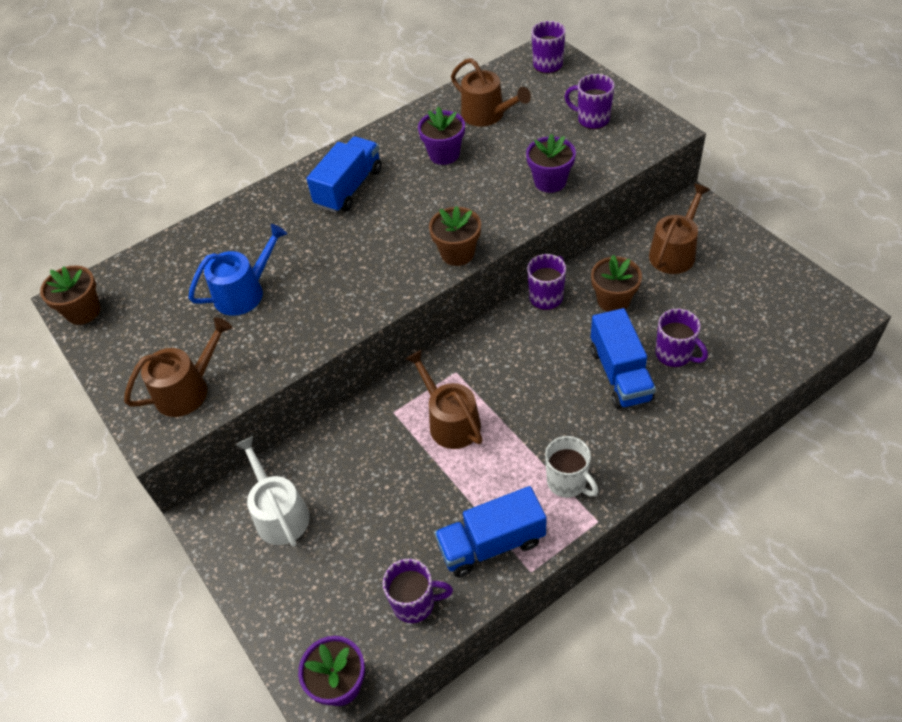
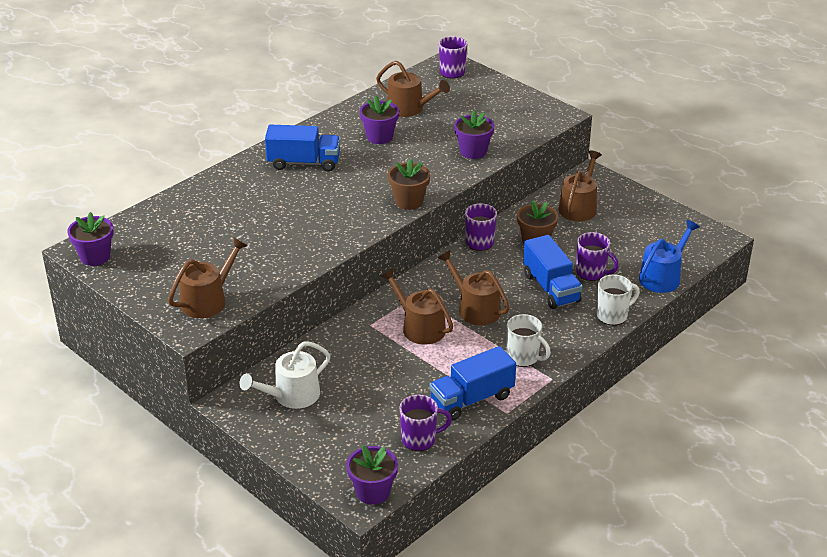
camera: 15 degrees left, 15 degrees down
brown flower pot [40,265,100,325] -> purple flower pot [67,212,113,266]
blue watering can [188,224,287,316] -> blue watering can moved to [639,220,700,293]
white watering can [235,436,310,547] -> white watering can turned 90 degrees counterclockwise [239,341,330,409]
blue truck [306,136,382,213] -> blue truck turned 75 degrees clockwise [265,125,340,172]
purple mug [565,74,615,129] -> none
none -> brown watering can [438,250,510,325]
none -> white mug [597,275,640,325]

